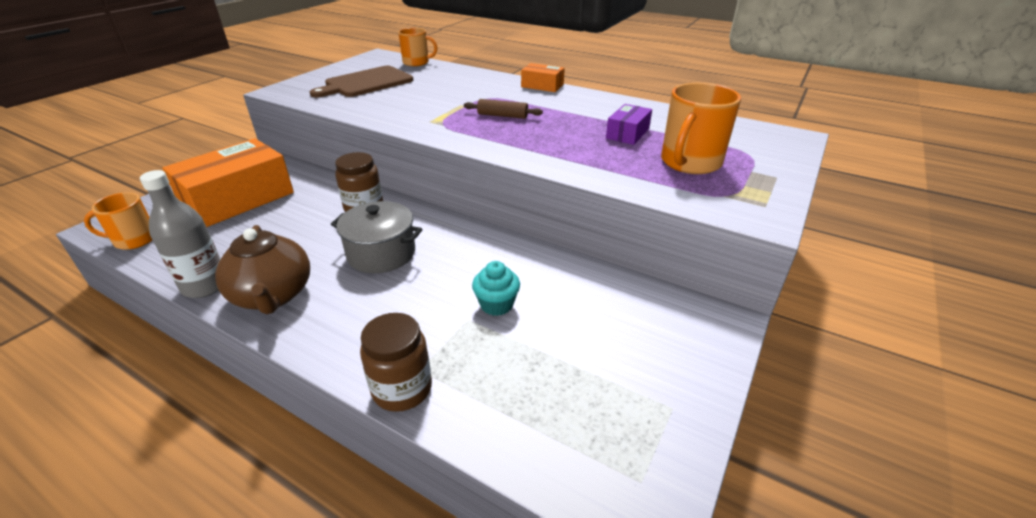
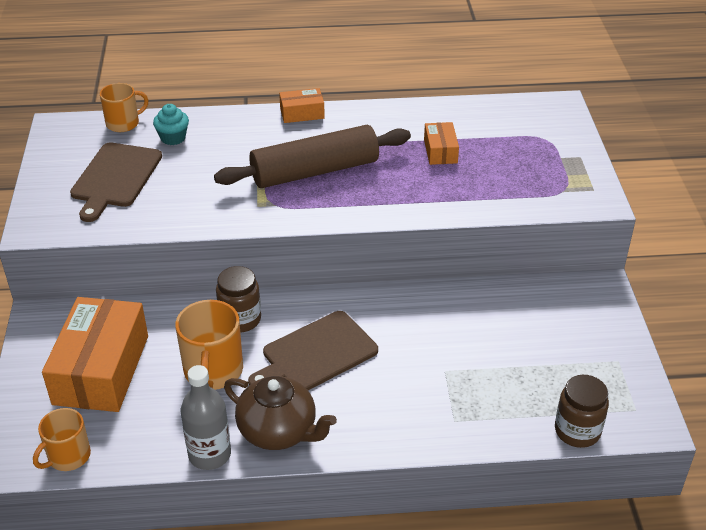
camera: 35 degrees left, 5 degrees up
grey pot [331,201,422,273] -> brown cutting board [248,311,378,390]
brown jar [360,313,432,412] -> brown jar moved to [555,375,609,448]
brown rolling pin [464,99,543,119] -> brown rolling pin [214,125,411,188], size x2.40
turquoise cupcake [472,261,520,316] -> turquoise cupcake moved to [153,104,189,145]
purple box [606,104,652,145] -> orange box [424,122,459,165]
orange mug [661,83,741,174] -> orange mug moved to [175,300,243,390]

